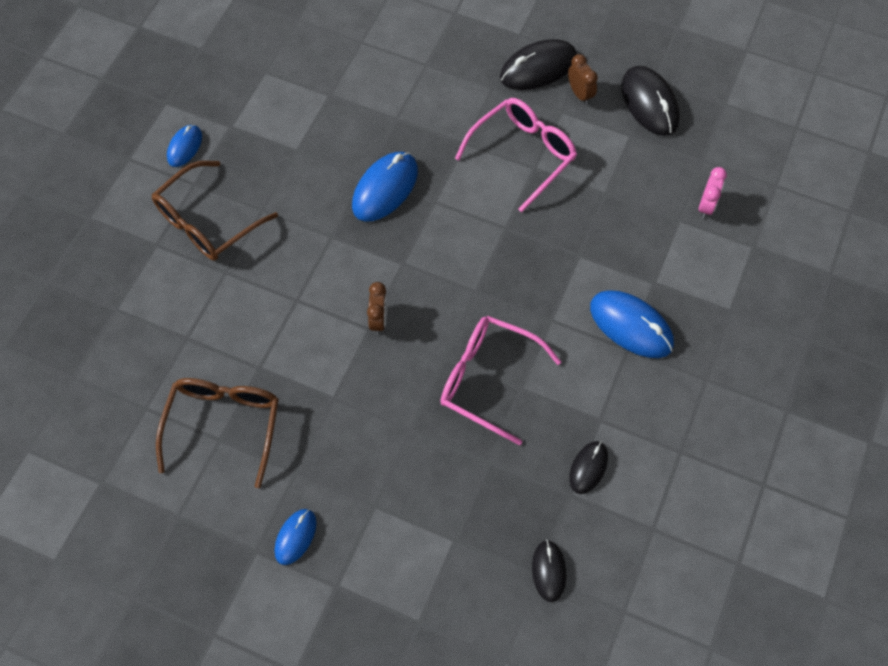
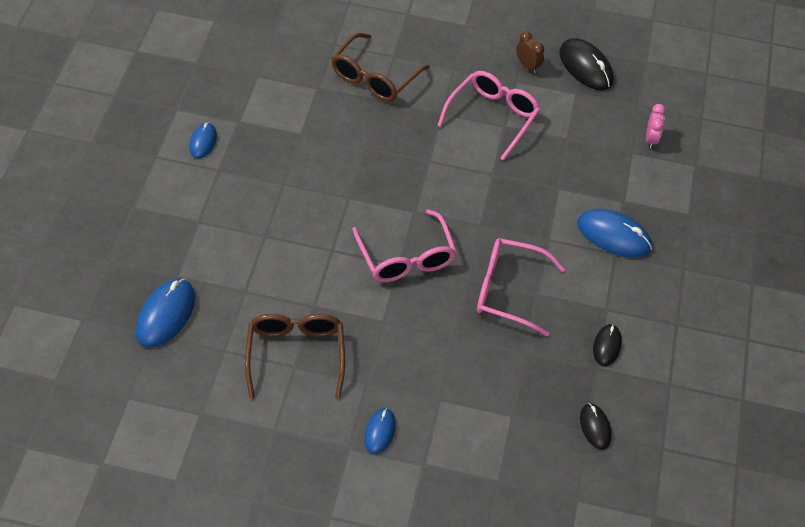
camera: 15 degrees left, 10 degrees down
brown glasses [152,161,278,261] -> brown glasses moved to [331,33,430,101]
blue mouse [352,152,418,222] -> blue mouse moved to [136,279,195,348]
brown clock [367,282,387,335] -> pink glasses [352,209,457,282]
black mouse [500,39,577,90] -> none

